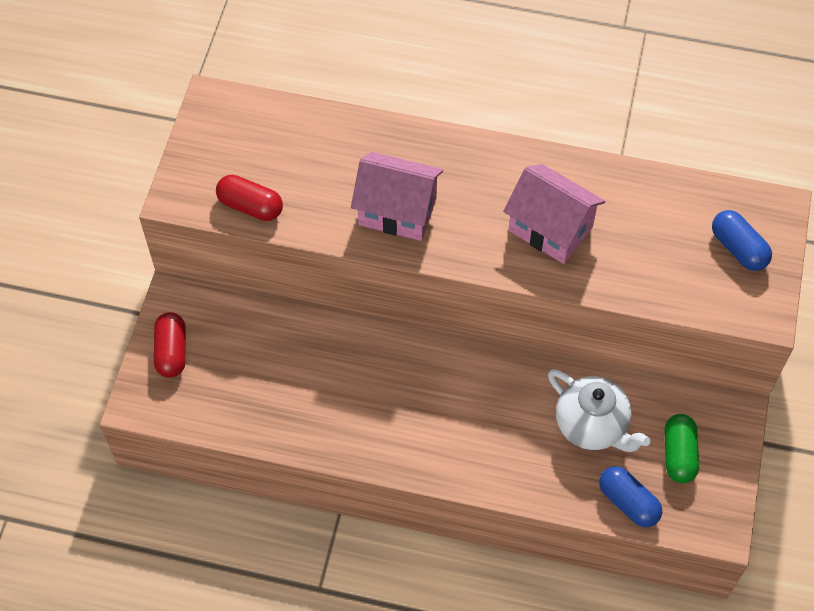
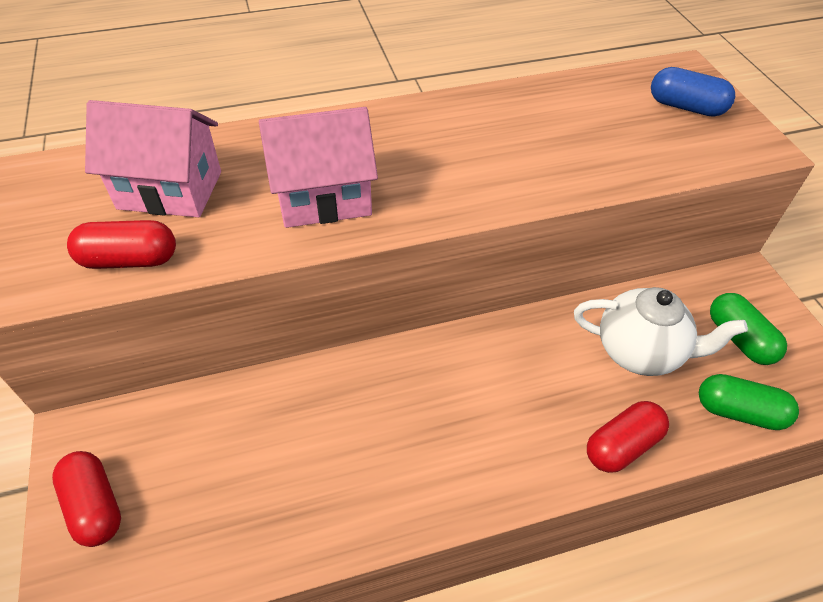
camera: 30 degrees left, 10 degrees down
pink house [503,164,605,264] -> pink house moved to [85,100,221,218]
blue capsule [599,466,662,527] -> green capsule [699,374,799,430]
none -> red capsule [587,401,669,473]

